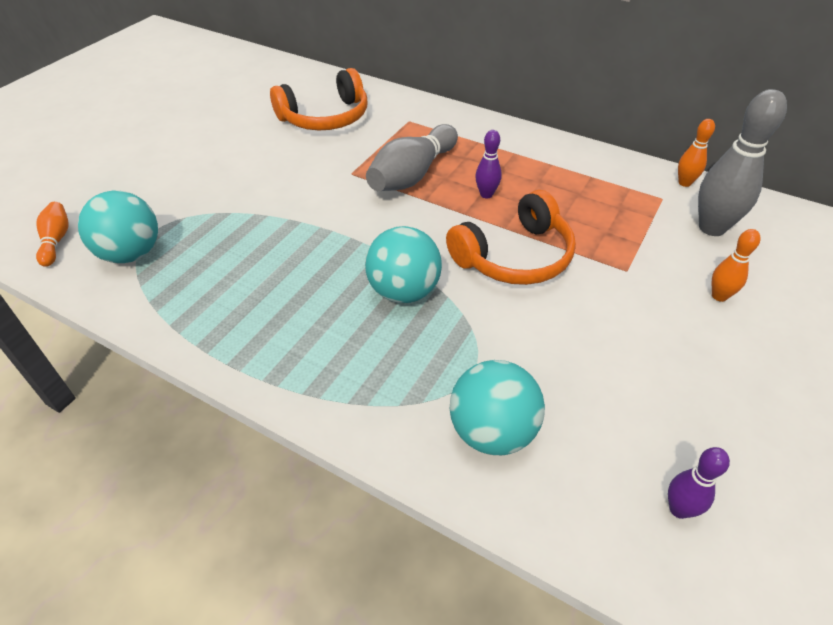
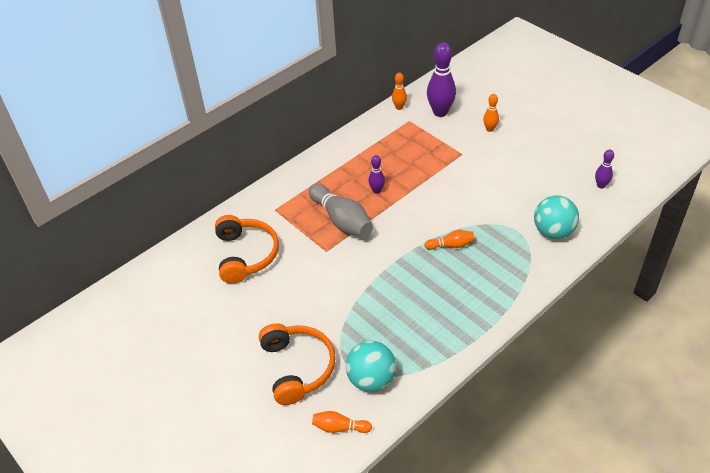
camera: 70 degrees left, 0 degrees up
turquoise ball [365,226,442,303] -> orange bowling pin [424,230,475,250]
orange headphones [446,190,576,285] -> orange headphones moved to [259,323,336,405]
grey bowling pin [698,89,787,236] -> purple bowling pin [427,42,456,117]

